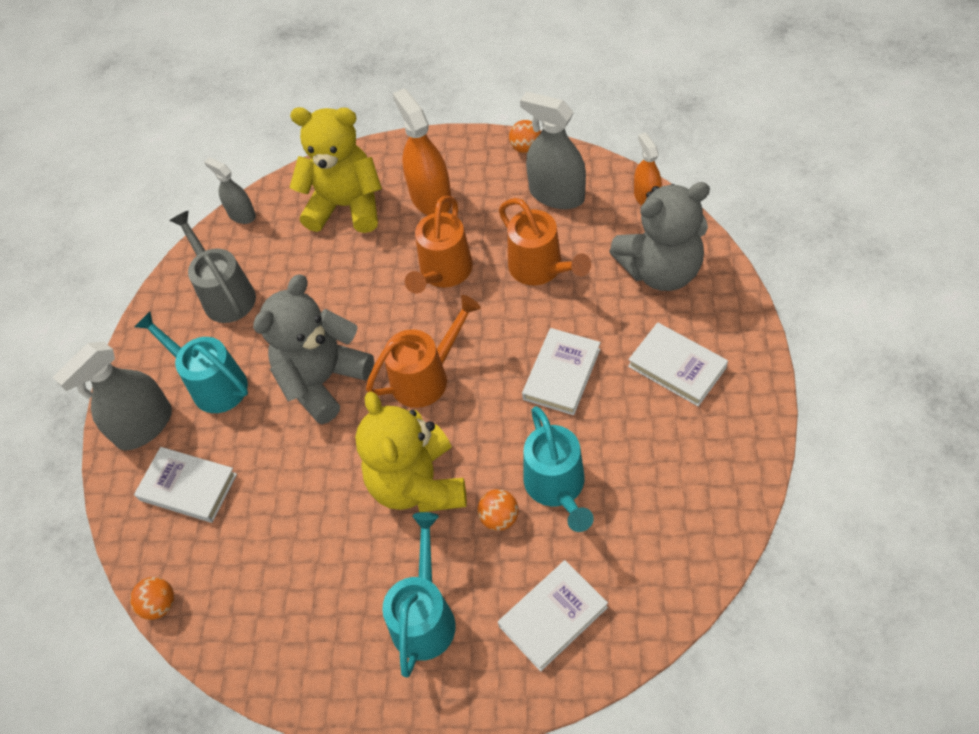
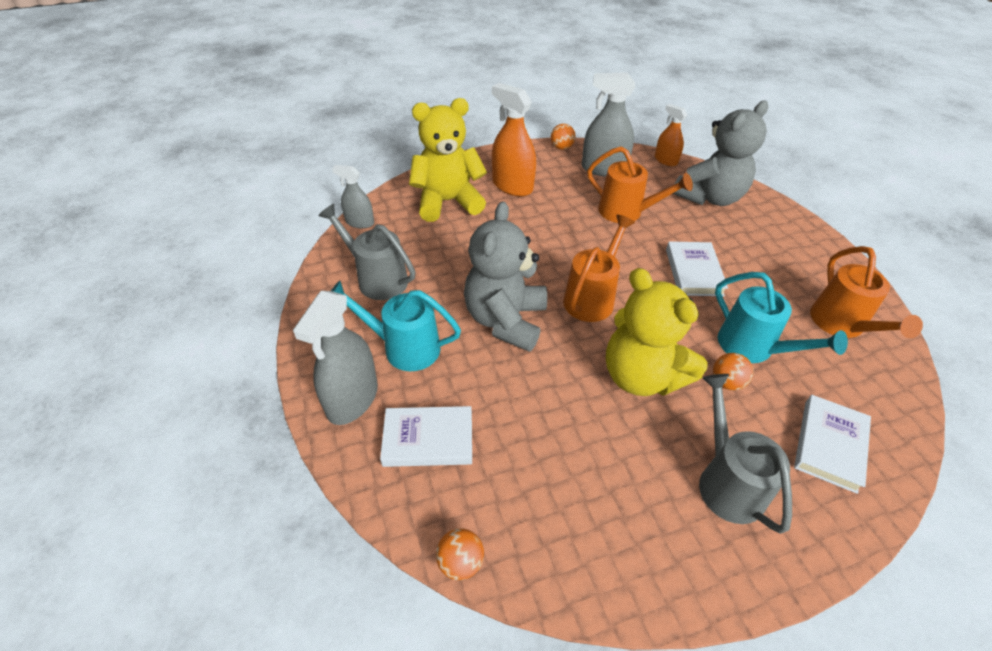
camera: 30 degrees left, 10 degrees down
turquoise watering can [382,512,456,677] -> grey watering can [699,374,792,534]
orange watering can [405,196,473,294] -> orange watering can moved to [810,246,923,338]
white book [628,322,728,406] -> none

